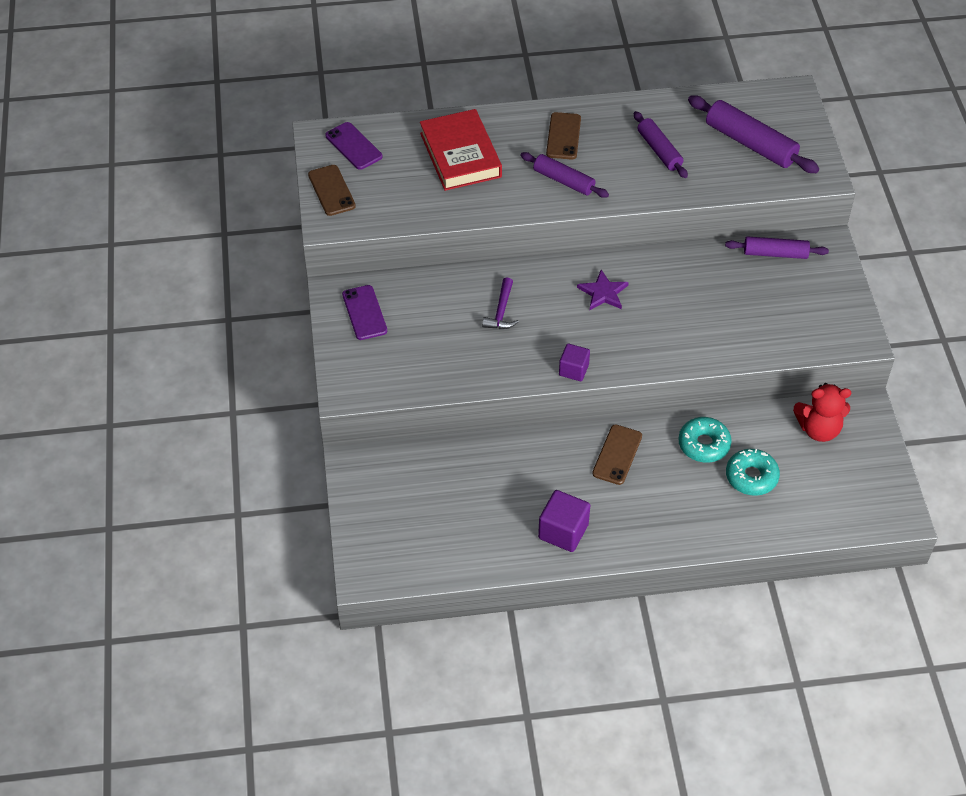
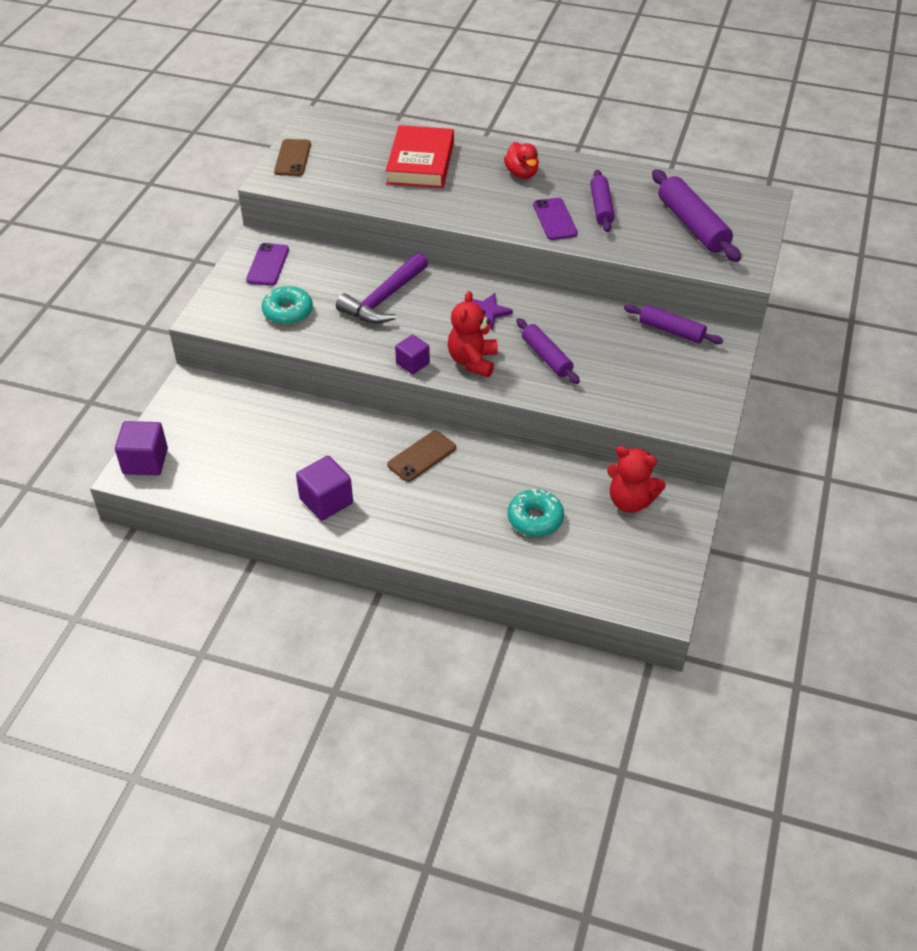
camera: 25 degrees right, 5 degrees down
purple phone [325,122,383,170] -> purple phone moved to [533,198,578,240]
purple hammer [482,277,519,329] -> purple hammer [336,252,428,324], size x1.75
purple rolling pin [520,152,609,198] -> purple rolling pin moved to [516,318,580,384]
brown phone [546,112,581,160] -> red duck [504,142,539,179]
turquoise donut [678,417,732,463] -> turquoise donut moved to [262,286,313,325]
none -> purple cube [115,421,168,475]
none -> red teddy bear [448,291,498,377]

